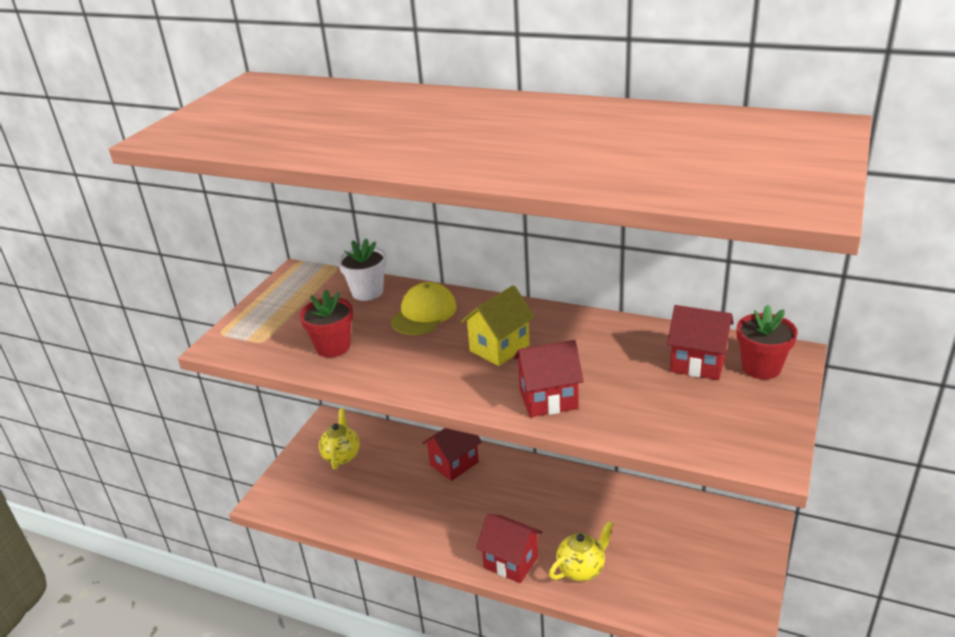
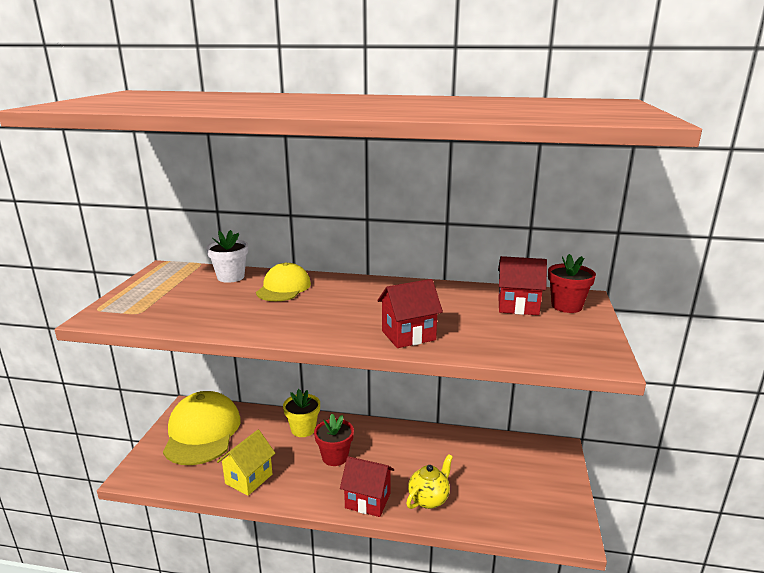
camera: 15 degrees left, 10 degrees down
red flower pot [300,290,353,358] -> red flower pot moved to [314,414,354,466]
yellow teapot [319,409,360,470] -> yellow cap [163,391,240,465]
red house [422,428,482,481] -> yellow flower pot [283,389,320,437]
yellow house [461,285,535,366] -> yellow house moved to [217,430,275,496]

